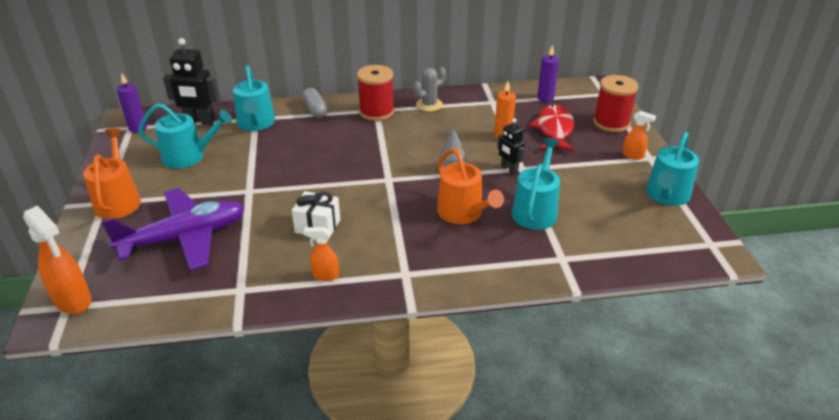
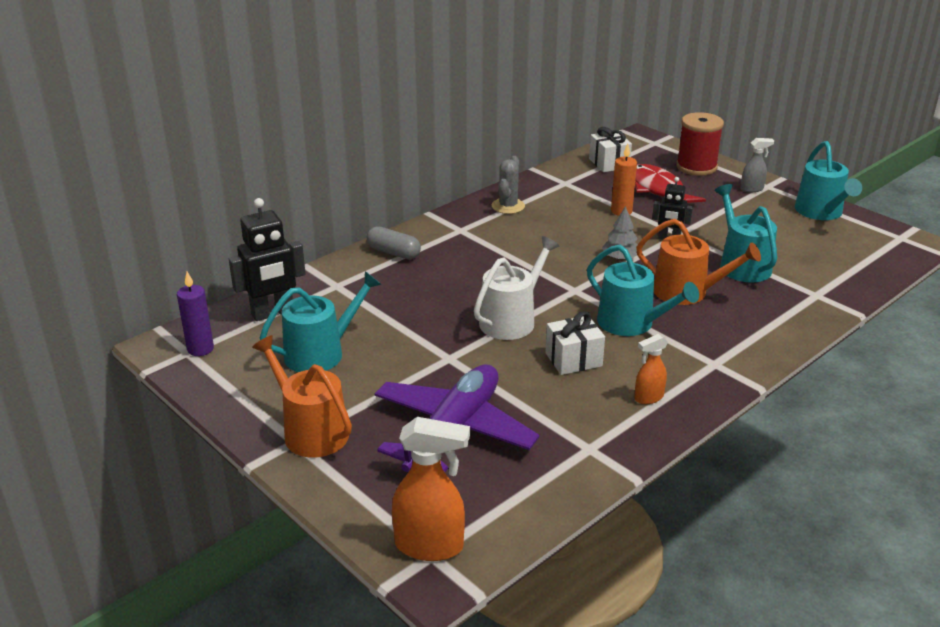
camera: 35 degrees left, 5 degrees down
turquoise watering can [233,65,275,131] -> turquoise watering can moved to [587,245,699,336]
red spool [357,65,394,121] -> none
purple candle [537,45,559,102] -> white gift [589,127,632,172]
orange spray bottle [622,111,656,160] -> grey spray bottle [741,138,774,192]
none -> white watering can [474,236,559,340]

